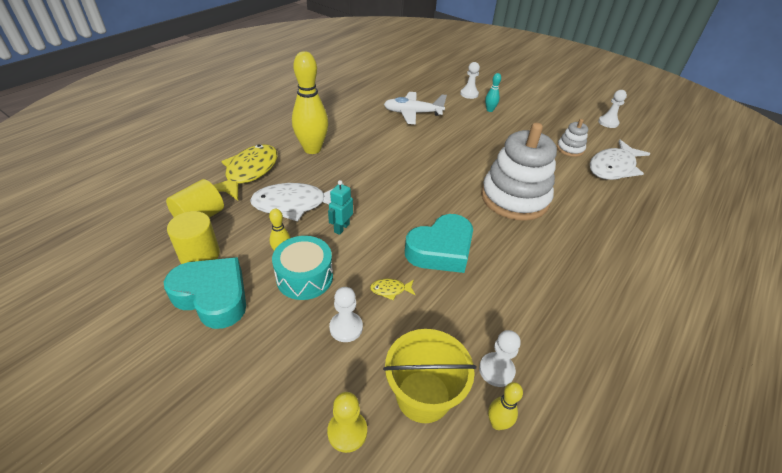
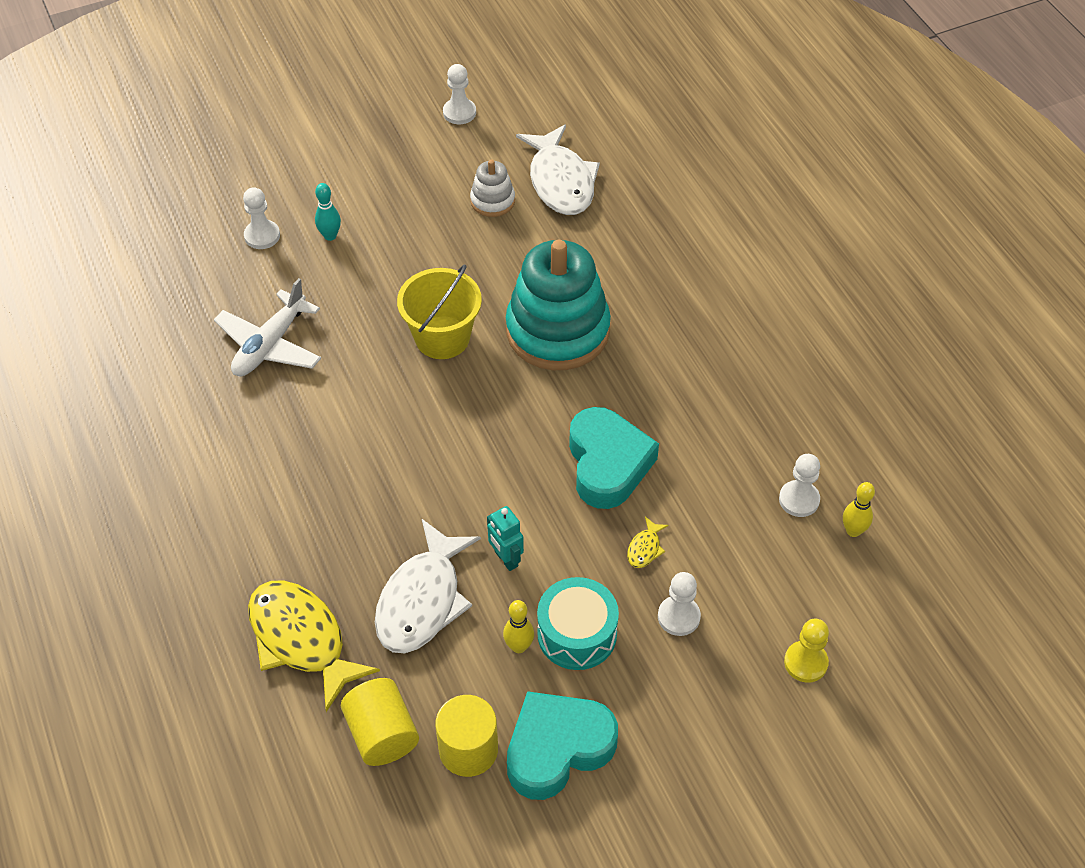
camera: 60 degrees left, 10 degrees up
yellow bowling pin [292,51,328,154] -> none
yellow bucket [383,329,477,423] -> yellow bucket moved to [397,264,482,359]
white stacking toy [481,123,557,221] -> turquoise stacking toy [506,240,611,370]

